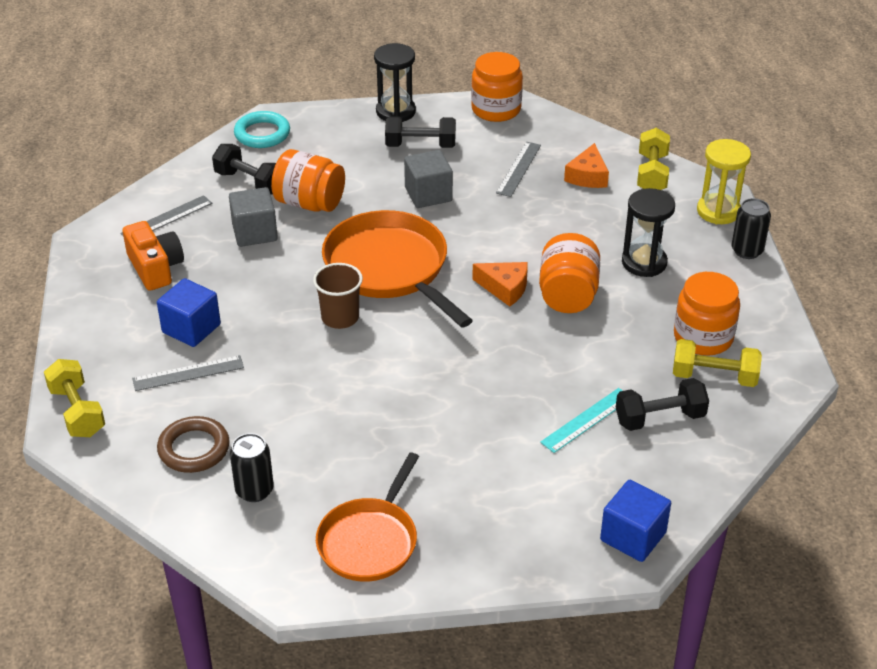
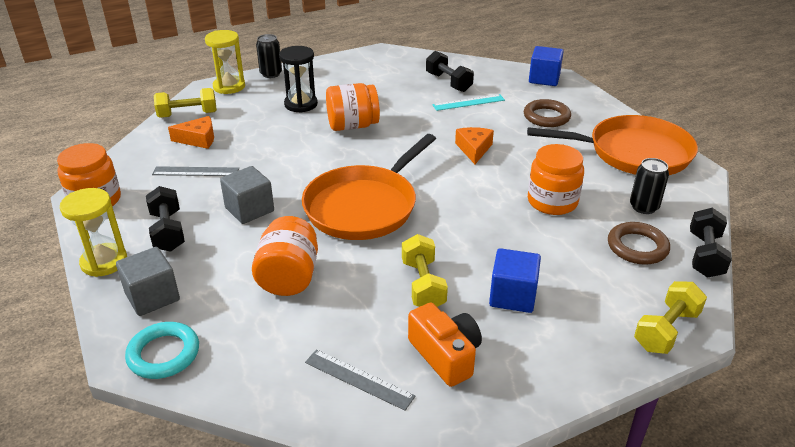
camera: 110 degrees left, 5 degrees down
orange camera [123,221,184,291] -> orange camera turned 105 degrees clockwise [408,303,482,387]
grey ruler [132,355,244,391] -> none
black dumbbell [212,144,276,194] -> black dumbbell moved to [690,208,732,278]
grey cube [229,187,278,247] -> grey cube moved to [116,247,180,316]
brown cup [313,263,363,329] -> none
orange pan [316,452,419,582] -> orange pan [527,115,698,175], size x1.51
black hourglass [374,43,416,122] -> yellow hourglass [60,188,127,277]
orange cheese [472,262,528,307] -> orange cheese moved to [455,127,494,164]
turquoise ruler [540,388,623,453] -> turquoise ruler turned 45 degrees counterclockwise [432,94,505,111]
yellow dumbbell [673,339,762,387] -> yellow dumbbell moved to [402,234,448,307]
orange jar [674,272,740,356] -> orange jar moved to [528,144,584,215]
none -> brown ring [524,99,571,127]

